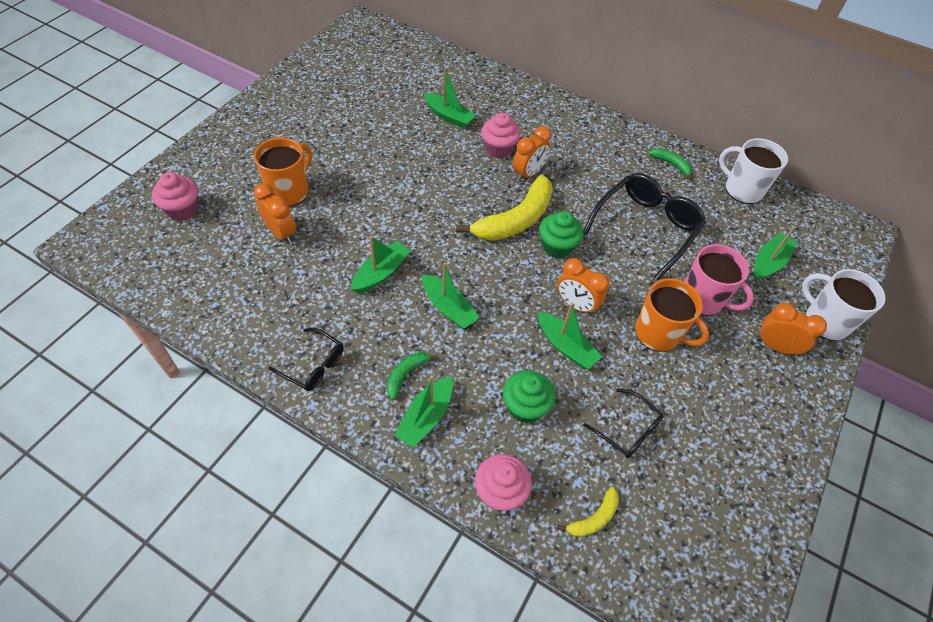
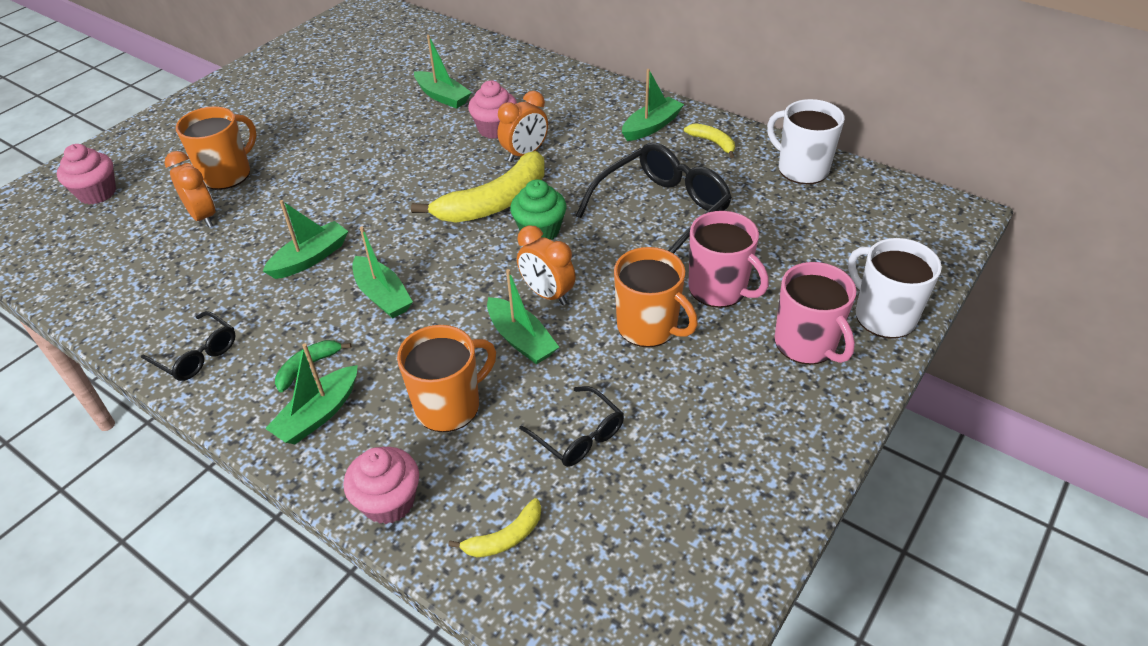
camera: 10 degrees right, 10 degrees down
green cupcake [503,370,555,423] -> orange mug [397,325,496,432]
green banana [649,149,692,180] -> yellow banana [684,123,735,158]
green boat [754,226,798,280] -> green boat moved to [622,69,684,141]
orange clock [757,303,827,356] -> pink mug [775,262,856,365]

